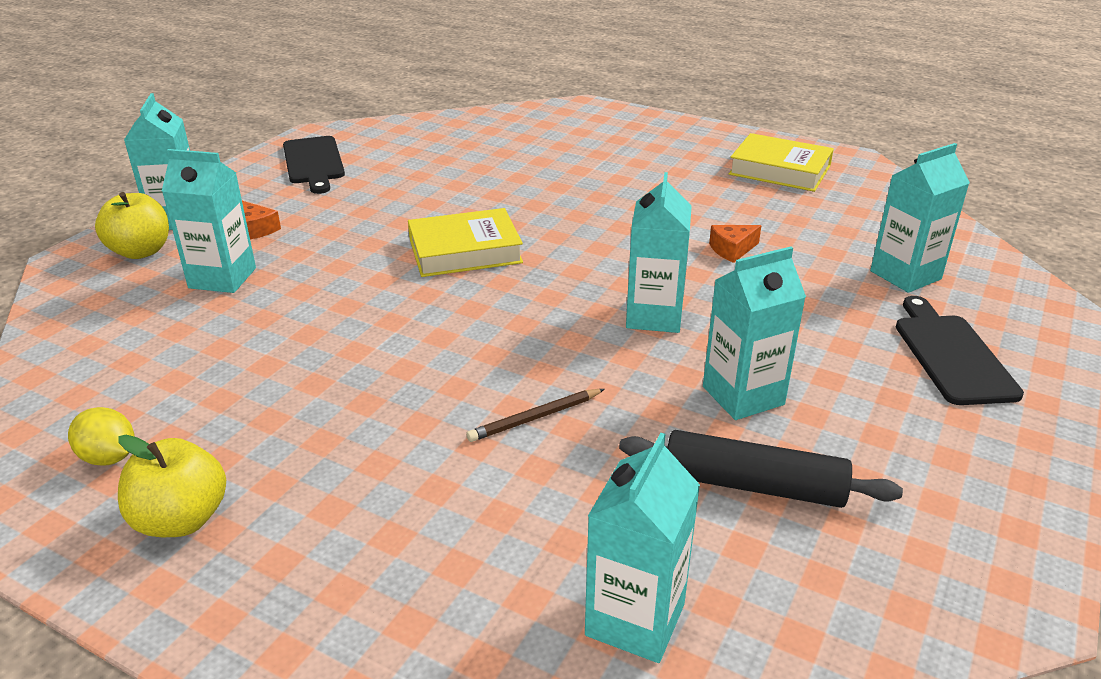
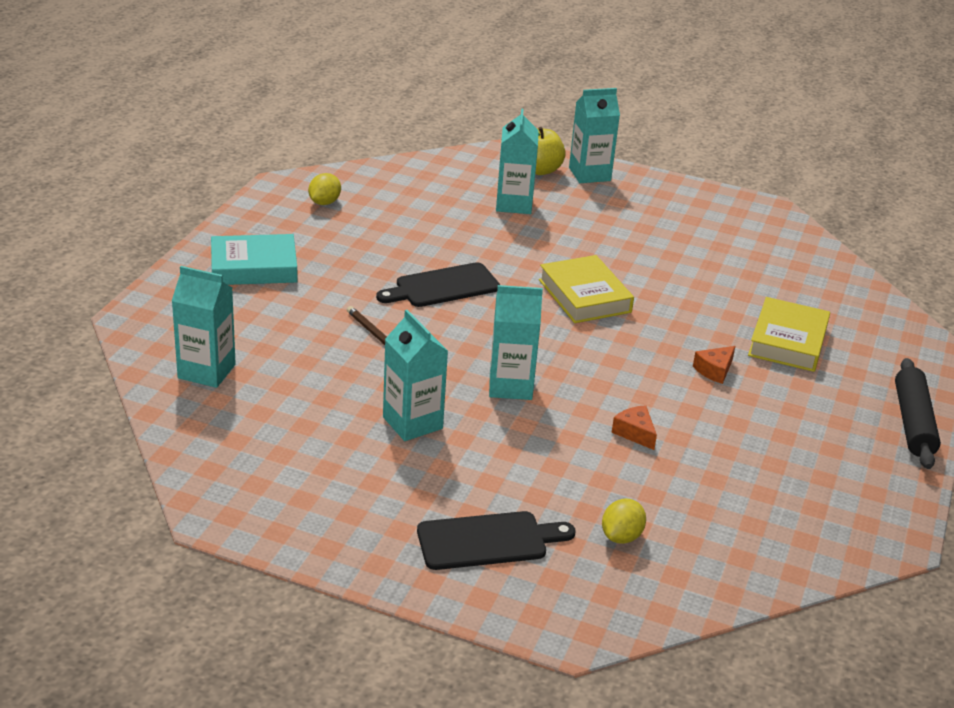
camera: 80 degrees right, 0 degrees up
yellow apple [118,435,226,537] -> none
orange cheese [242,201,281,239] -> orange cheese moved to [693,346,735,384]
black cutting board [283,136,345,194] -> black cutting board moved to [376,262,500,307]
black rolling pin [619,430,903,508] -> black rolling pin moved to [895,358,941,469]
yellow book [729,133,834,192] -> yellow book moved to [748,297,830,372]
turquoise carton [870,143,970,293] -> yellow lemon [602,499,646,544]
none -> turquoise book [211,234,298,285]

